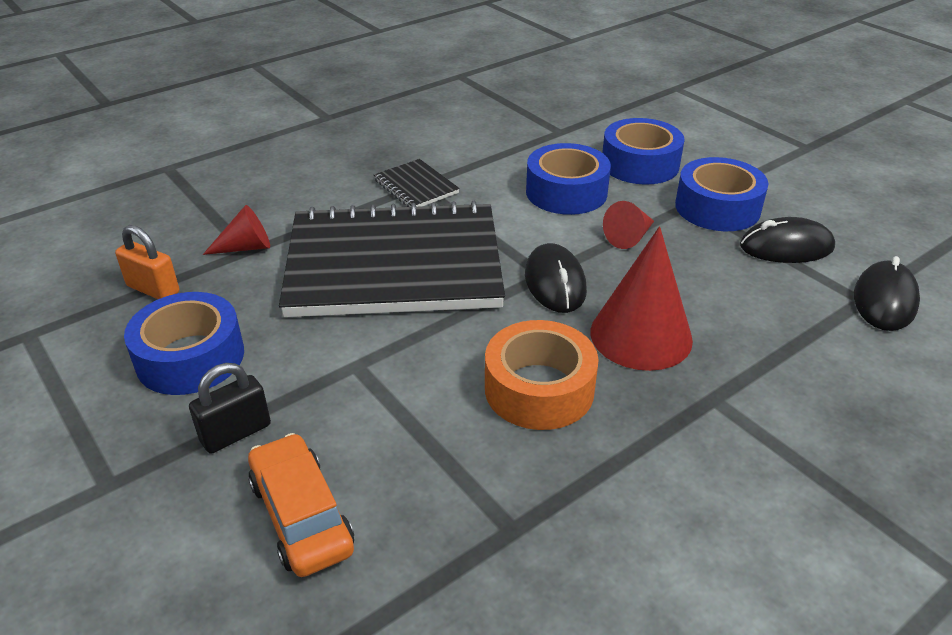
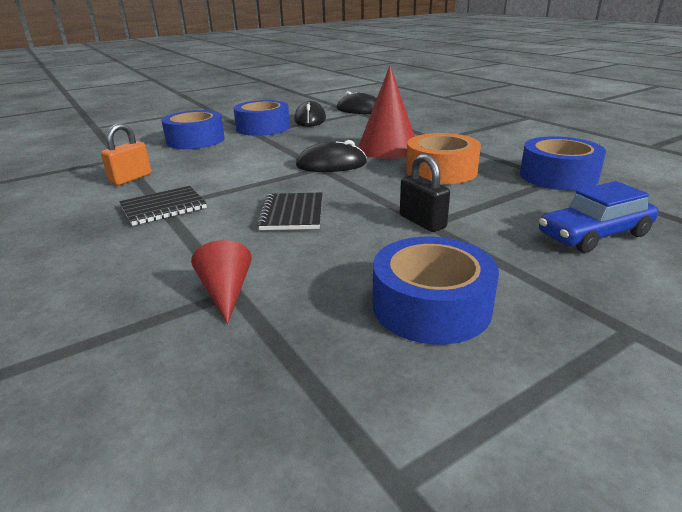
camera: 85 degrees left, 10 degrees down
orange padlock [115,225,179,299] -> orange padlock moved to [101,123,151,185]
black padlock [189,363,271,454] -> black padlock moved to [400,154,450,232]
orange car [248,433,354,577] -> blue car [539,181,658,253]
black notebook [279,201,505,317] -> black notebook [257,192,323,230], size x0.40
blue tape [526,143,611,215] -> blue tape moved to [520,136,606,191]
red cone [603,201,654,249] -> none

